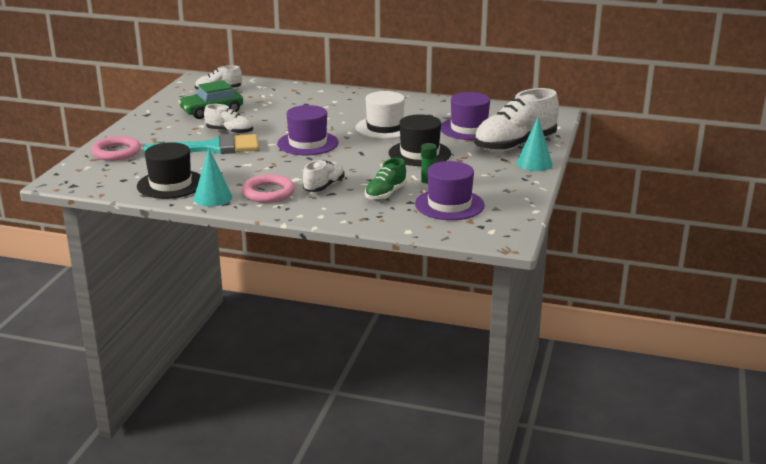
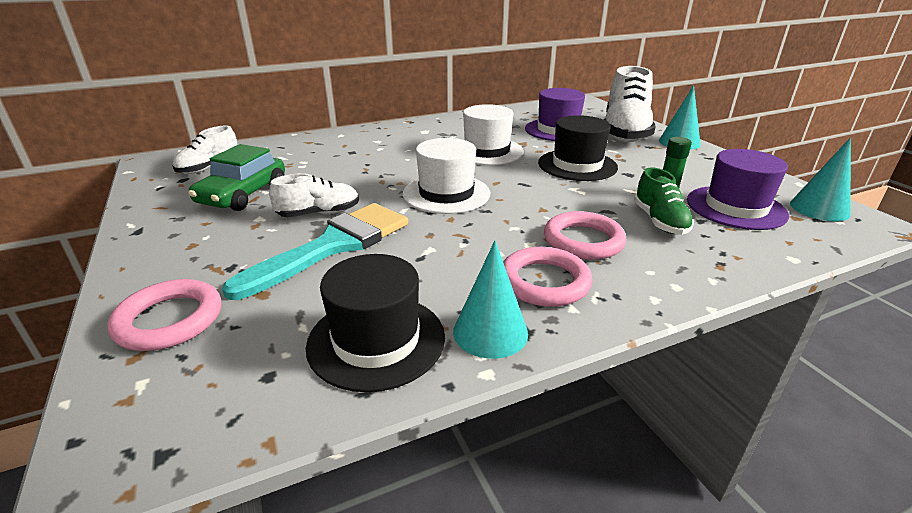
camera: 40 degrees left, 5 degrees up
purple hat [277,105,339,155] -> white hat [403,138,490,214]
white shoe [303,160,345,192] -> pink ring [544,211,627,260]
none -> turquoise cone [790,138,851,221]

